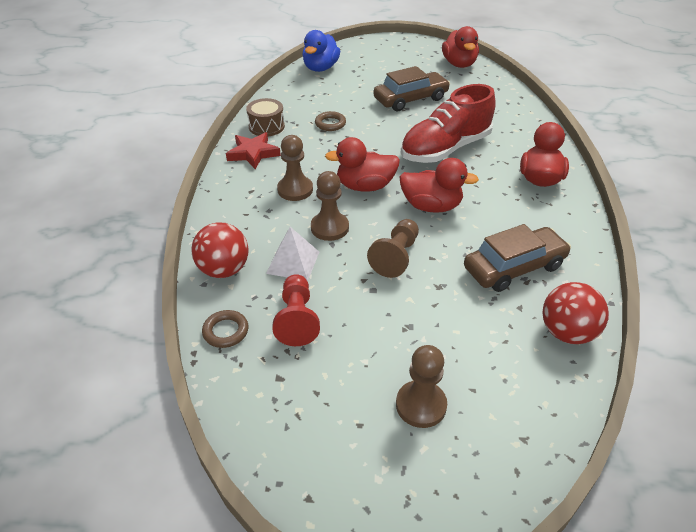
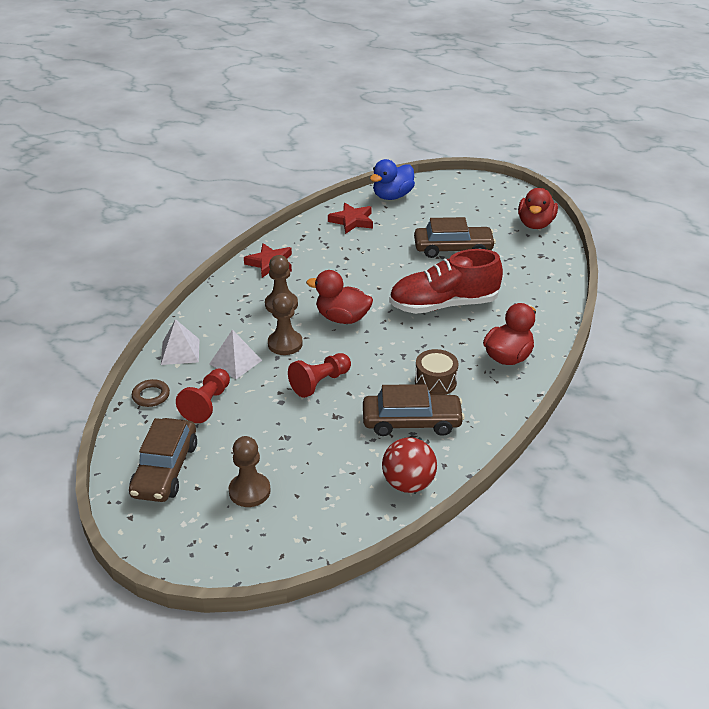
camera: 25 degrees right, 5 degrees down
red ball [191,222,249,278] -> white pyramid [161,319,200,365]
brown drum [246,98,285,136] -> brown drum moved to [415,349,459,395]
brown ring [315,111,346,131] -> none
brown pawn [367,219,419,278] -> red pawn [288,353,351,398]
red duck [400,158,479,213] -> none
none -> brown car [129,418,197,502]
none -> red star [328,203,373,234]

